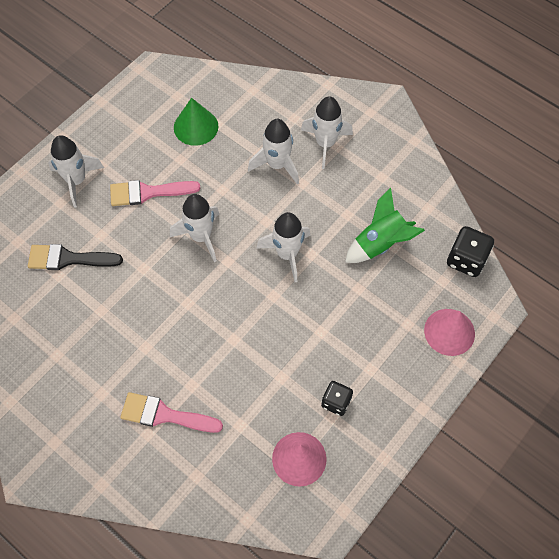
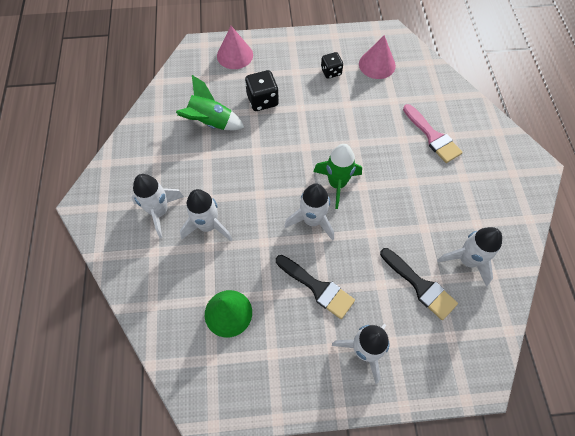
camera: 135 degrees left, 0 degrees up
pink brush [110,180,200,206] -> black brush [276,255,355,319]
white rocket [257,212,310,282] -> white rocket moved to [437,227,502,286]
black dice [447,226,494,277] -> black dice moved to [245,70,279,111]
none -> green rocket [313,144,362,209]

